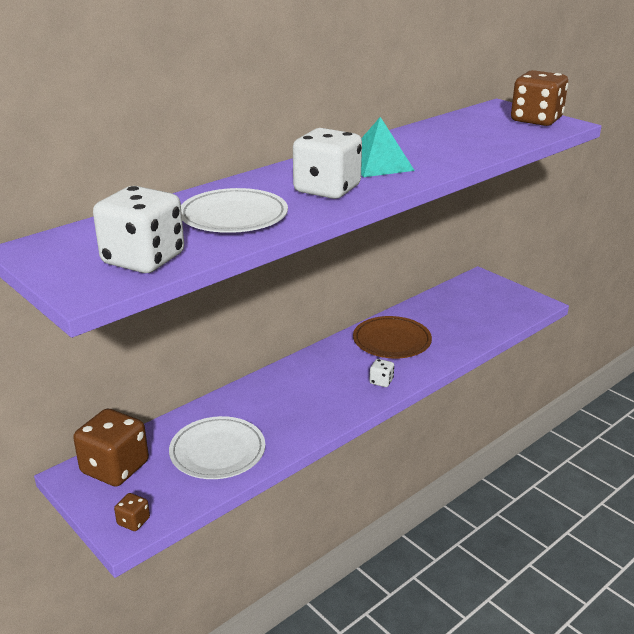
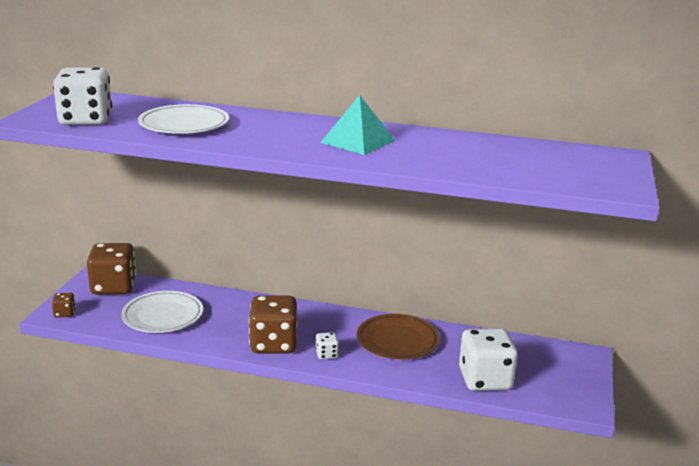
camera: 55 degrees right, 5 degrees down
white dice [293,128,362,199] -> white dice moved to [459,328,518,391]
brown dice [511,70,568,126] -> brown dice moved to [249,295,298,353]

